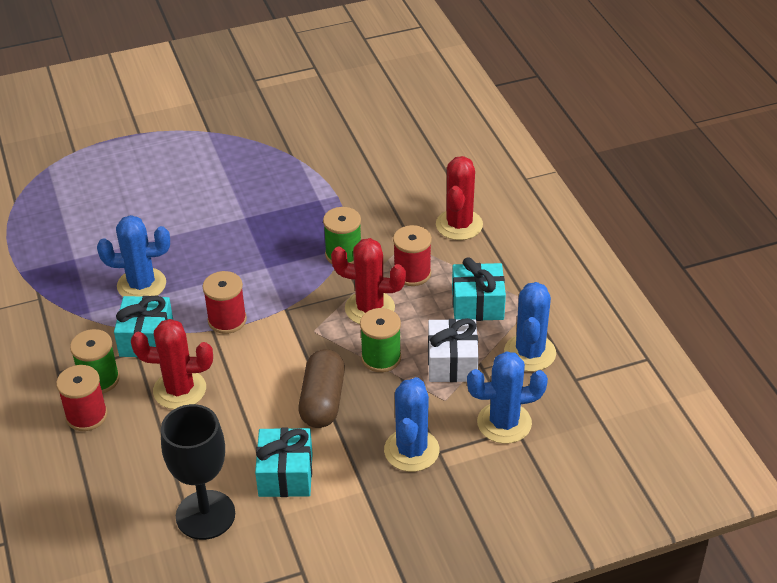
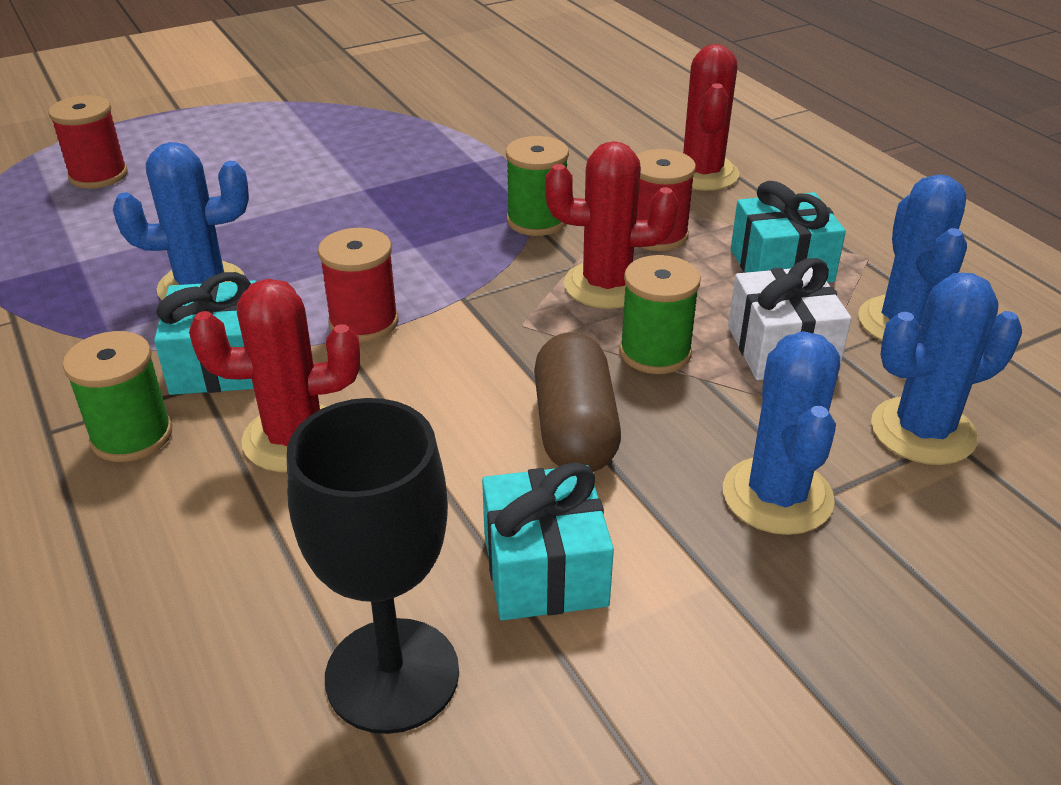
camera: 10 degrees left, 5 degrees down
red spool [56,365,108,431] -> red spool moved to [48,95,128,189]

